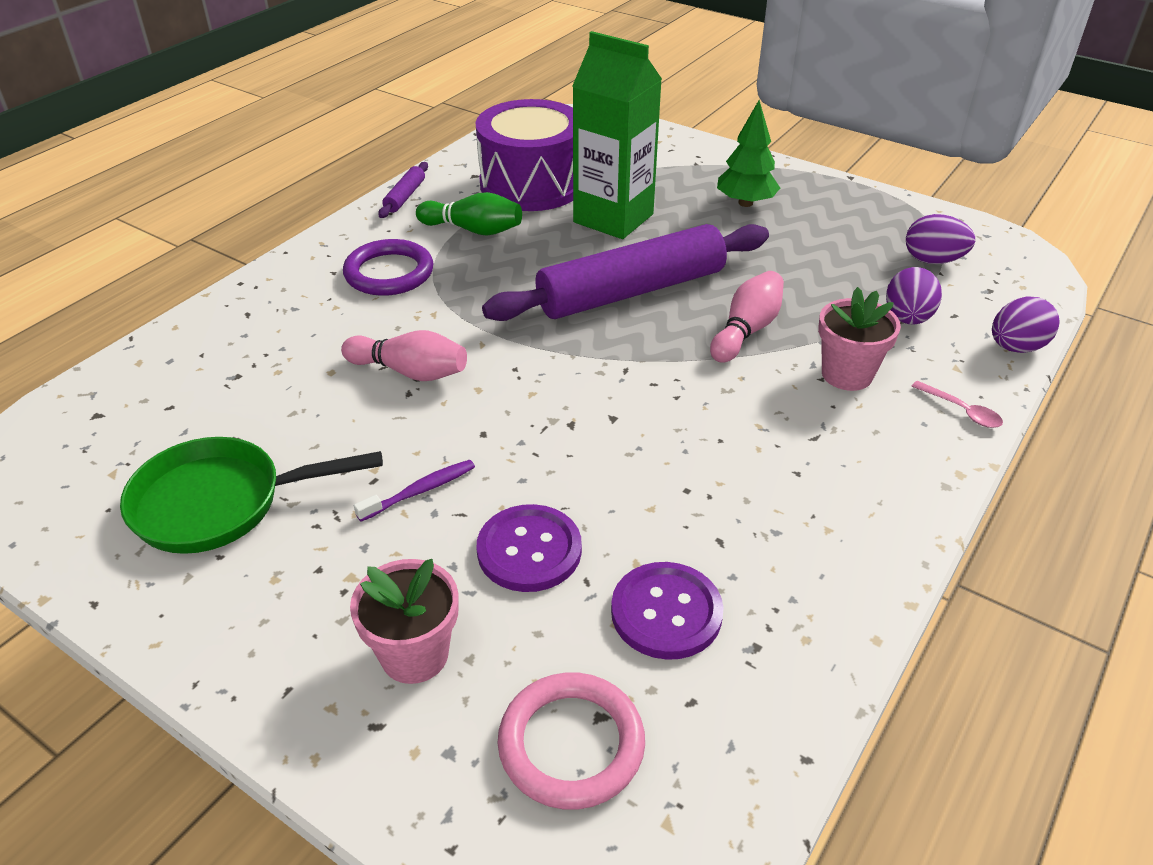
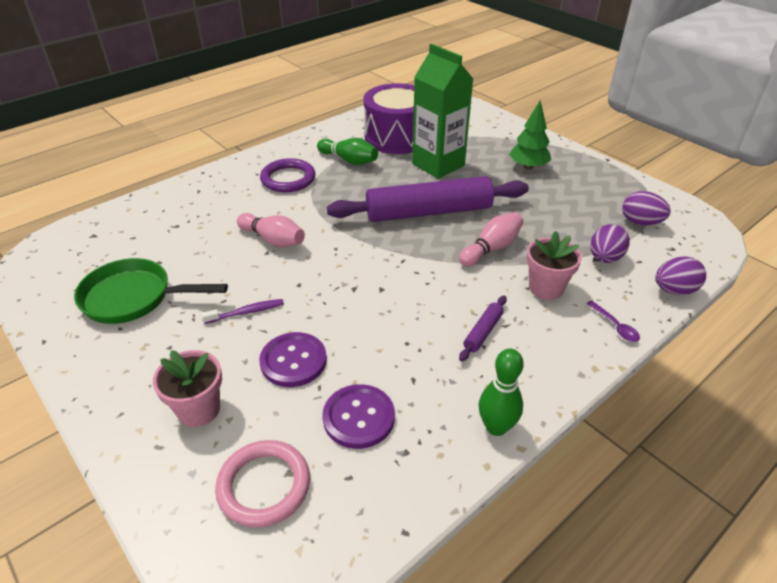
camera: 15 degrees right, 0 degrees up
purple rolling pin [378,162,428,218] -> purple rolling pin moved to [459,296,507,361]
pink spoon [912,381,1003,428] -> purple spoon [587,301,640,342]
none -> green bowling pin [479,349,524,436]

